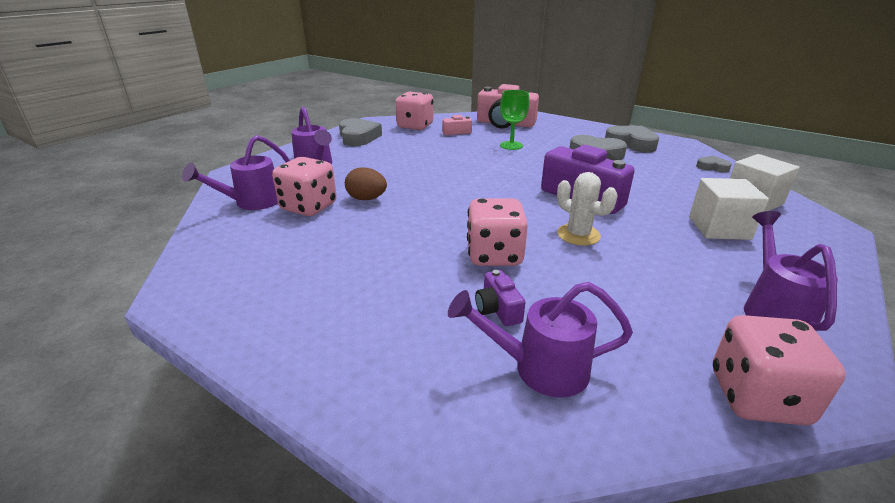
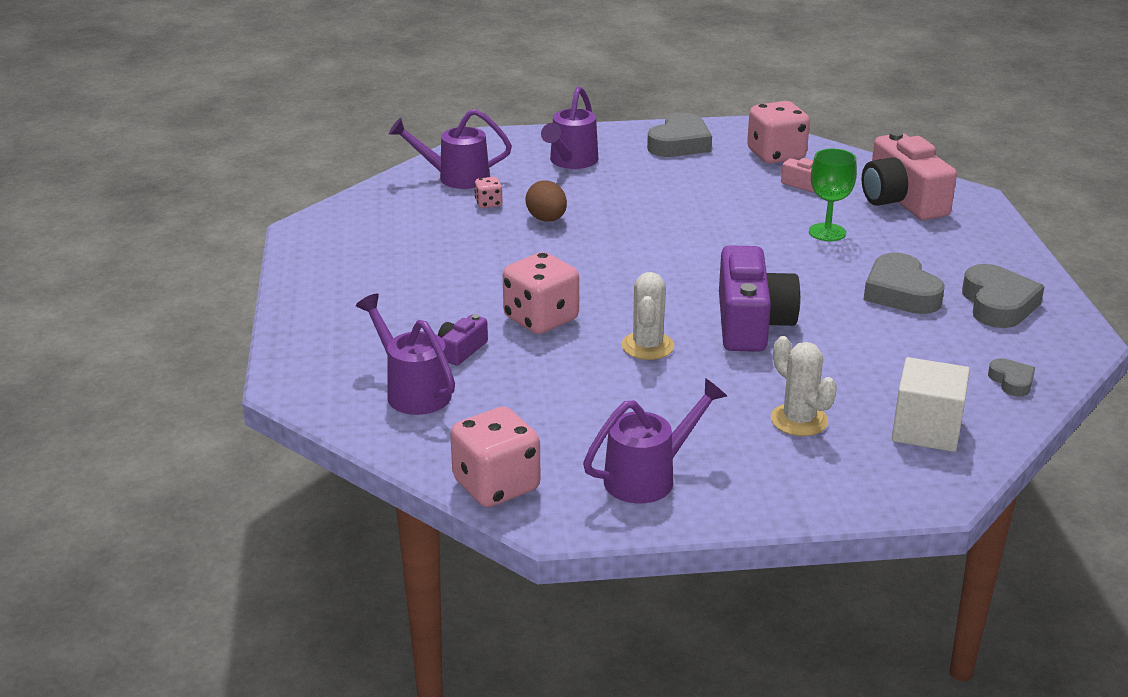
camera: 50 degrees right, 0 degrees up
pink dice [272,157,337,216] -> pink dice [474,177,502,208], size x0.47
white cube [689,178,769,240] -> white cactus [771,336,837,436]

